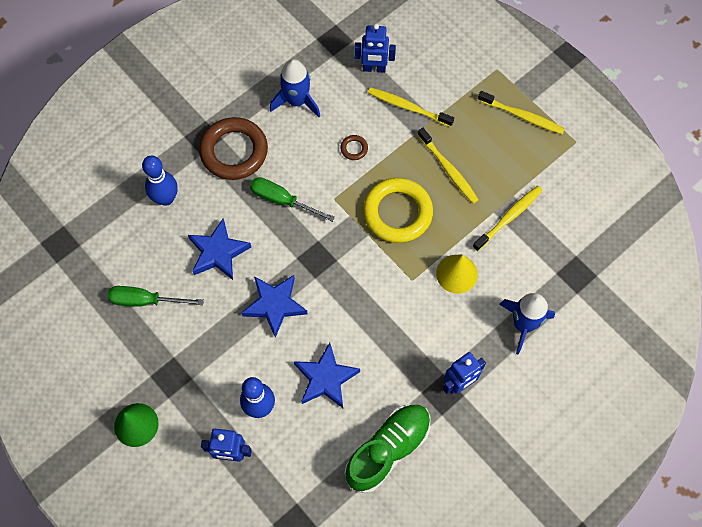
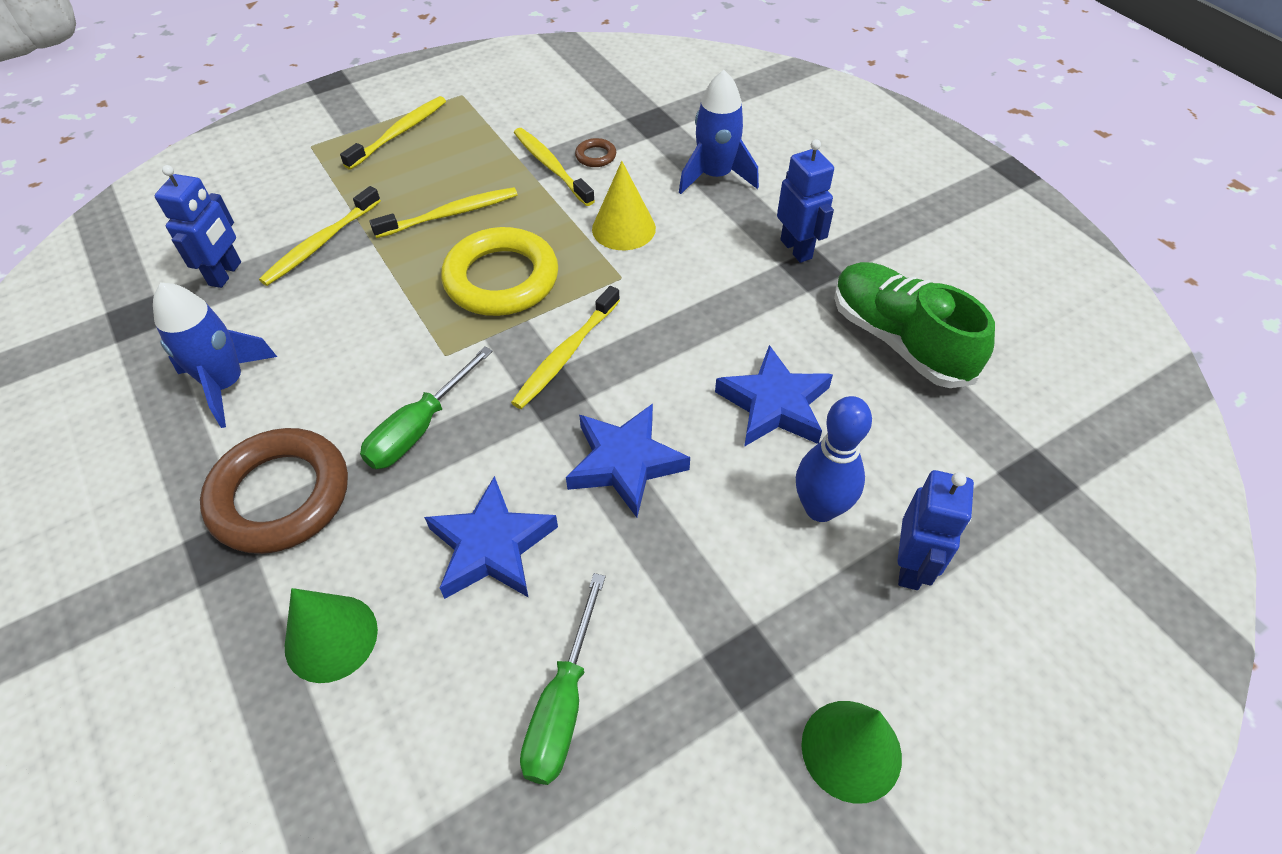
camera: 80 degrees left, 15 degrees down
blue bowling pin [142,156,178,206] -> green cone [285,588,378,683]
brown ring [340,135,368,160] -> brown ring moved to [575,138,616,167]
none -> yellow toothbrush [511,286,620,409]

